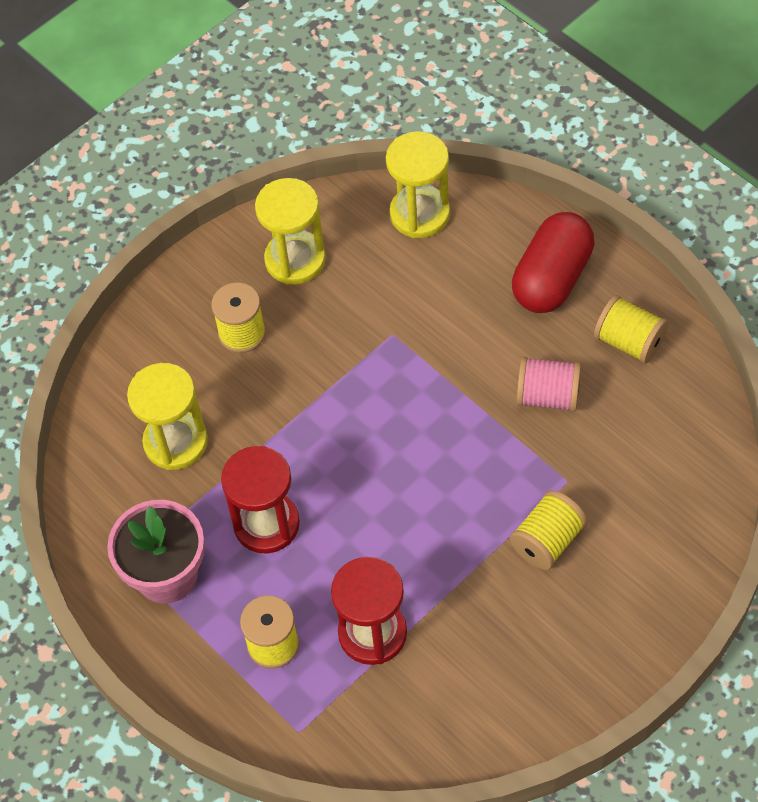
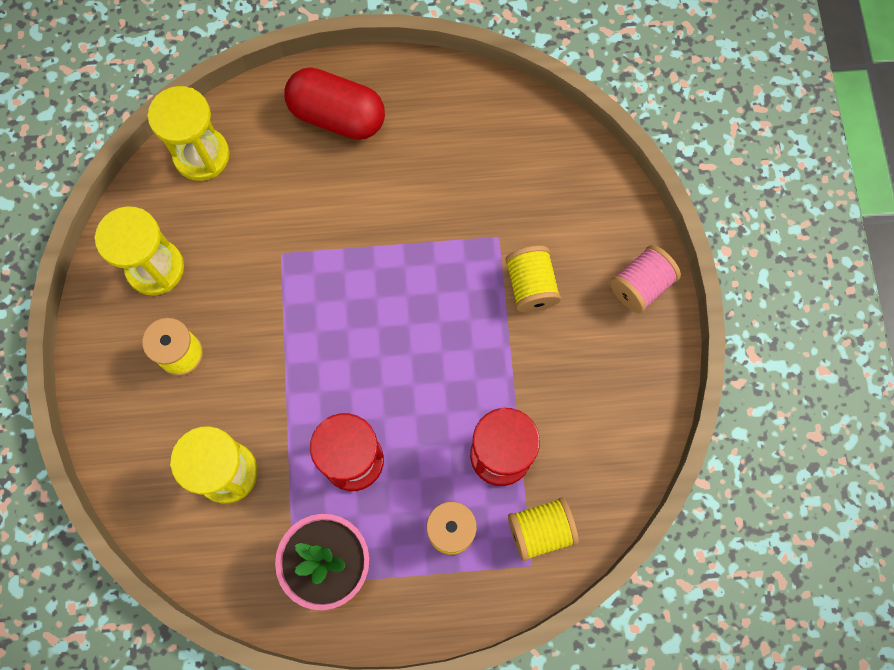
camera: 55 degrees left, 15 degrees up
red capsule [512,212,594,313] -> red capsule turned 45 degrees counterclockwise [284,67,385,140]
pink spool [516,357,581,412] -> pink spool moved to [610,245,681,314]
yellow spool [594,295,669,364] -> yellow spool moved to [508,497,579,561]

